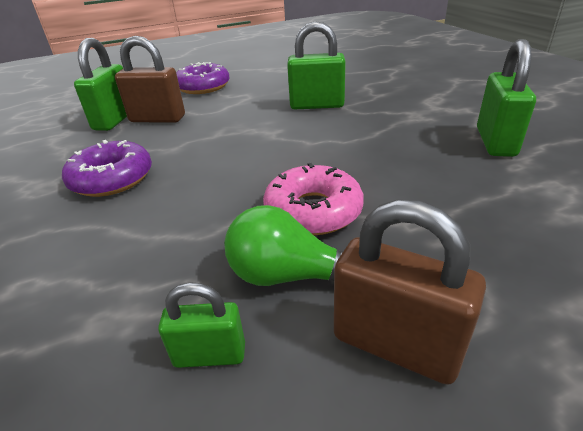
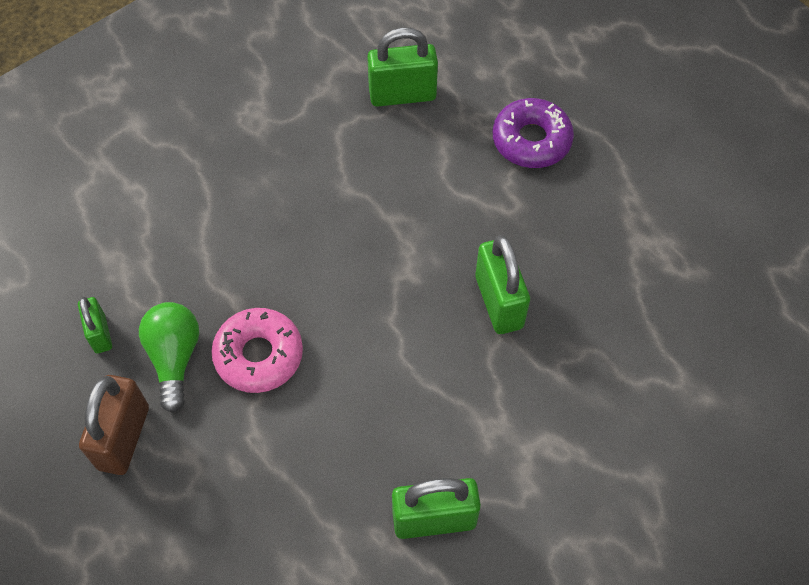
camera: 70 degrees right, 25 degrees up
purple donut [62,140,152,197] -> none
brown padlock [115,36,185,123] -> none

